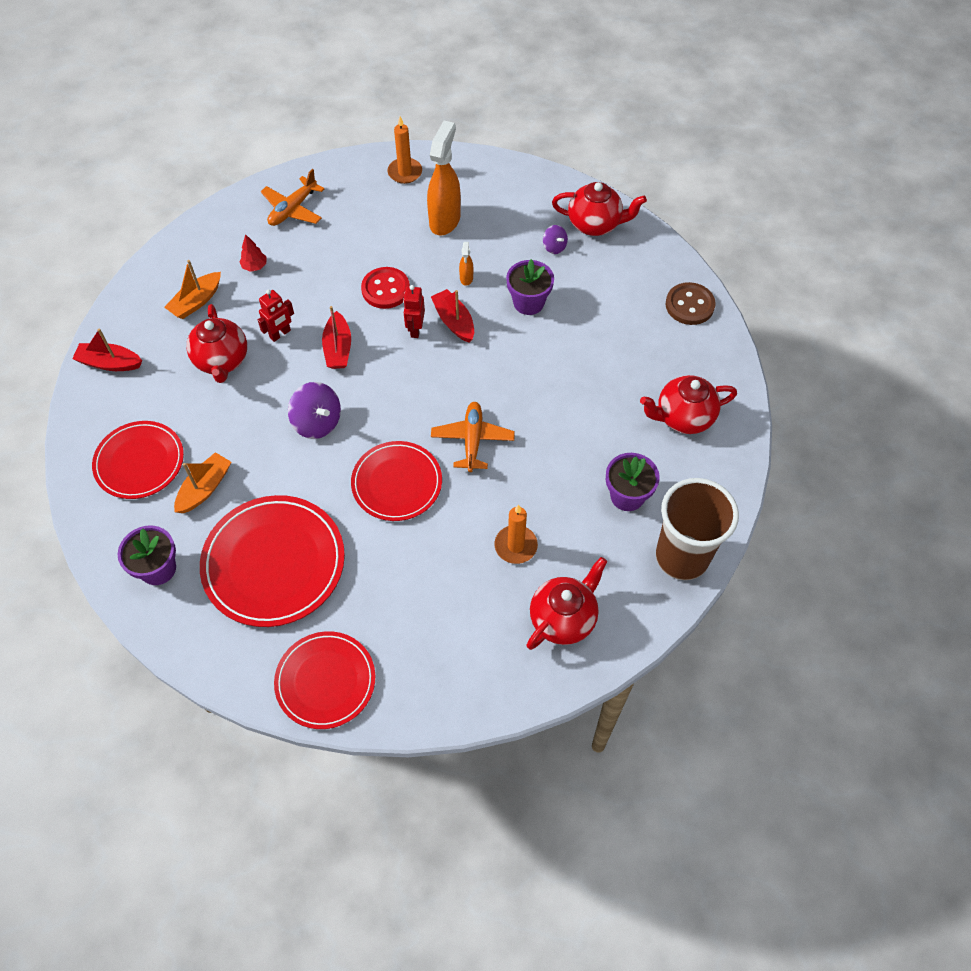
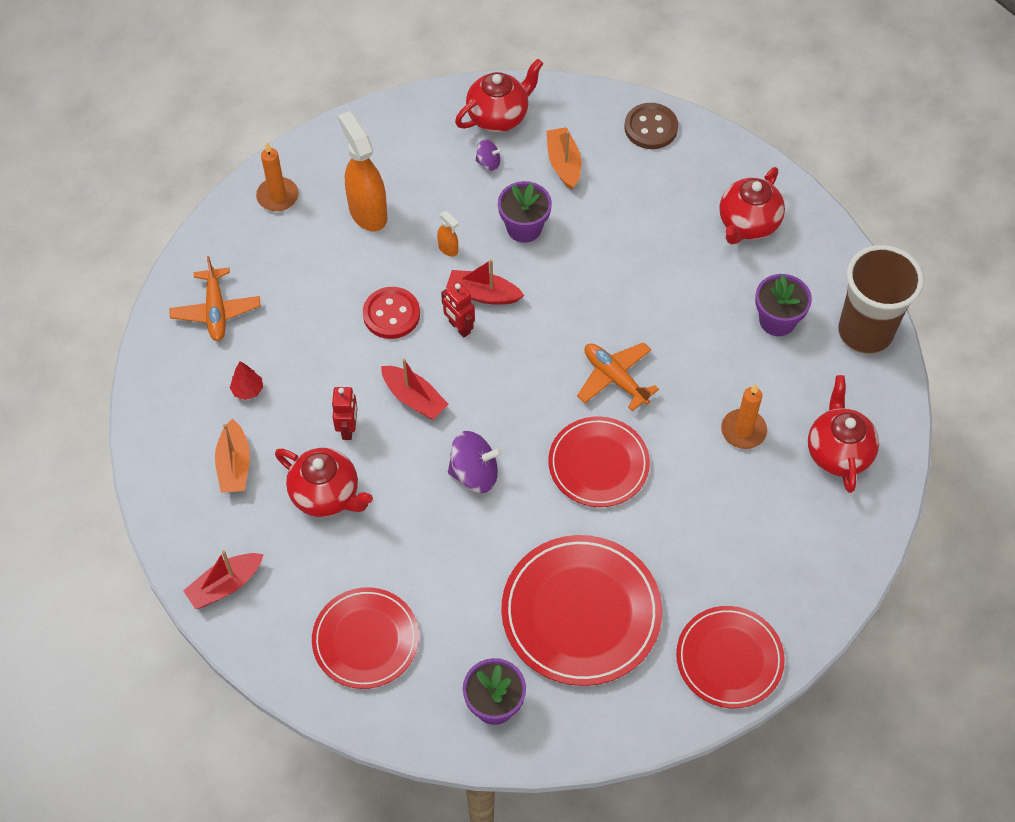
camera: 45 degrees left, 0 degrees up
orange boat [174,452,231,513] -> orange boat moved to [546,127,581,190]

